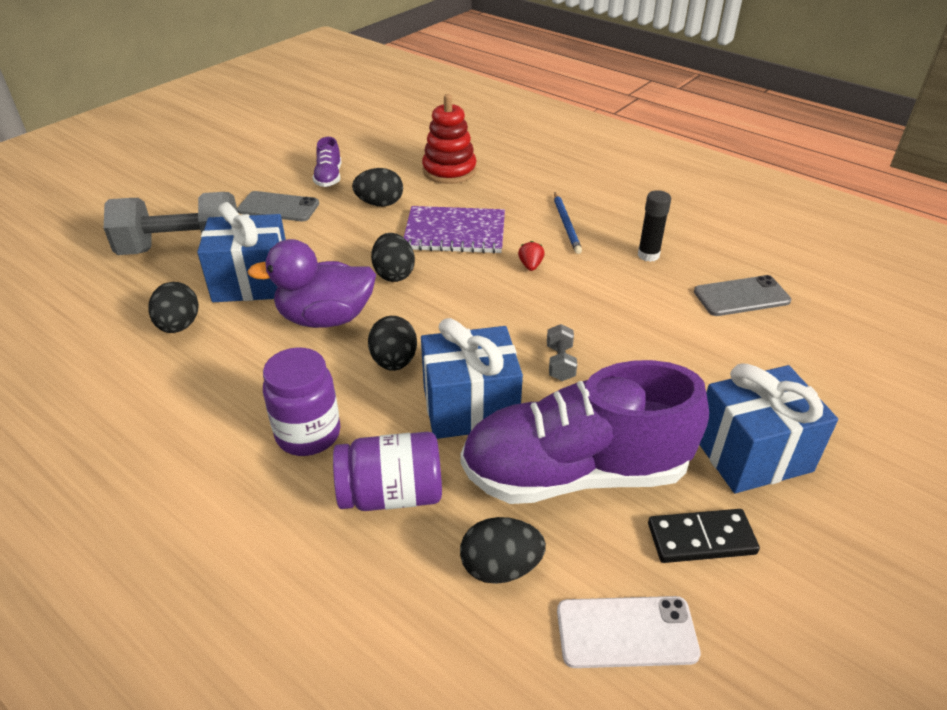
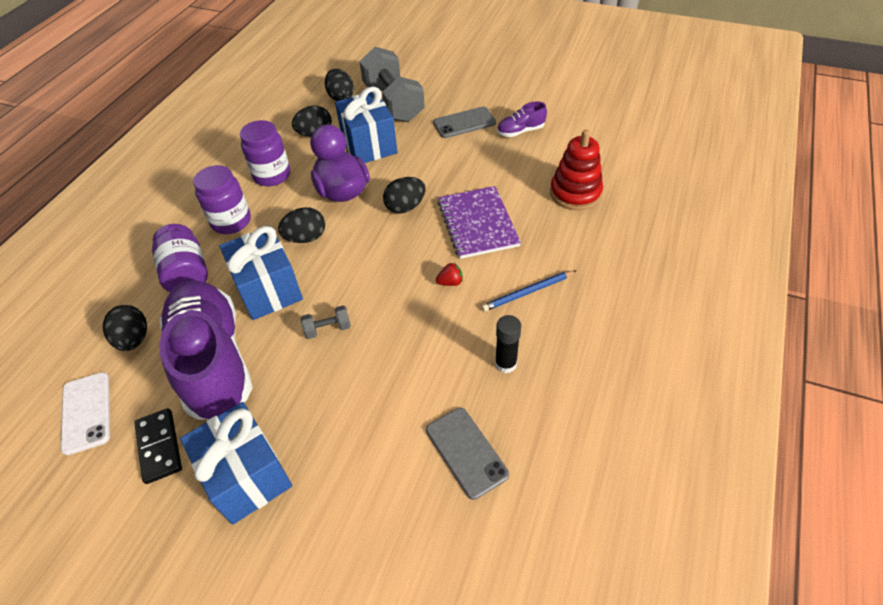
camera: 75 degrees right, 10 degrees up
grey phone [237,191,319,221] -> grey phone turned 75 degrees clockwise [433,107,496,138]
black egg [352,168,403,206] -> black egg moved to [325,69,354,101]
none -> purple jar [240,120,290,186]

